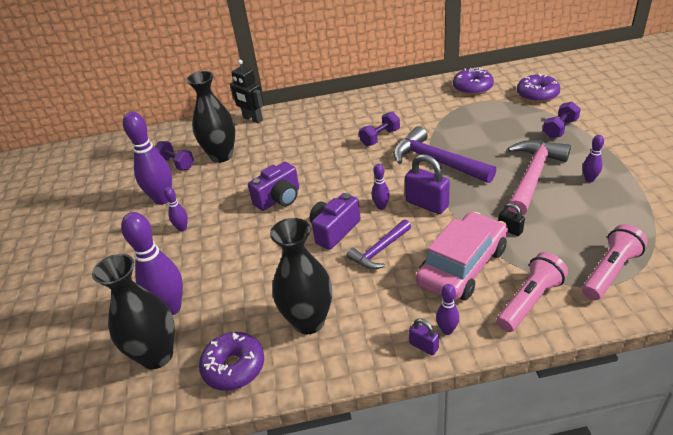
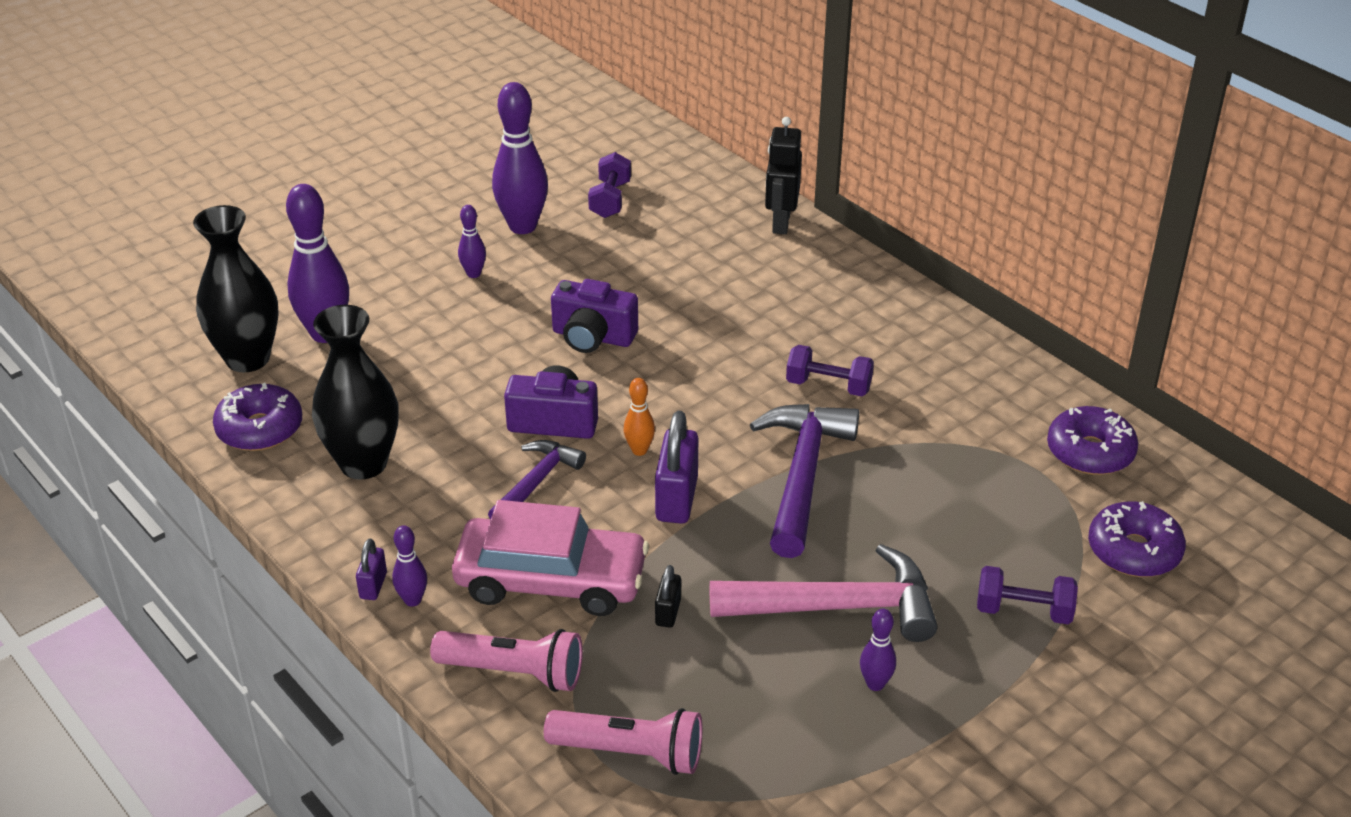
camera: 55 degrees right, 0 degrees up
black vase [186,71,235,163] -> none
purple hammer [346,220,411,269] -> purple hammer turned 105 degrees clockwise [488,440,586,519]
purple bowling pin [372,164,390,210] -> orange bowling pin [624,378,655,456]

